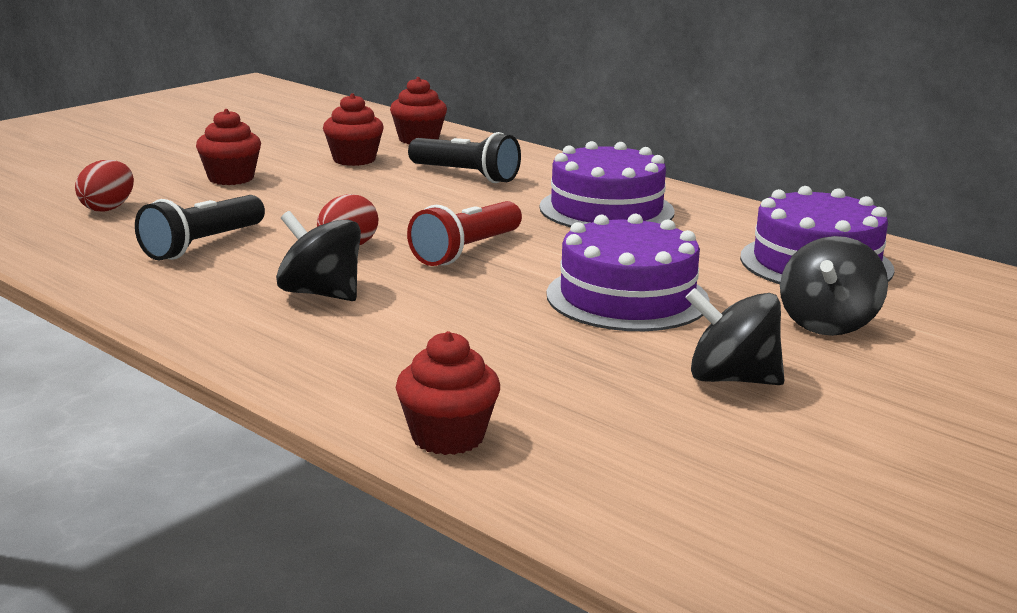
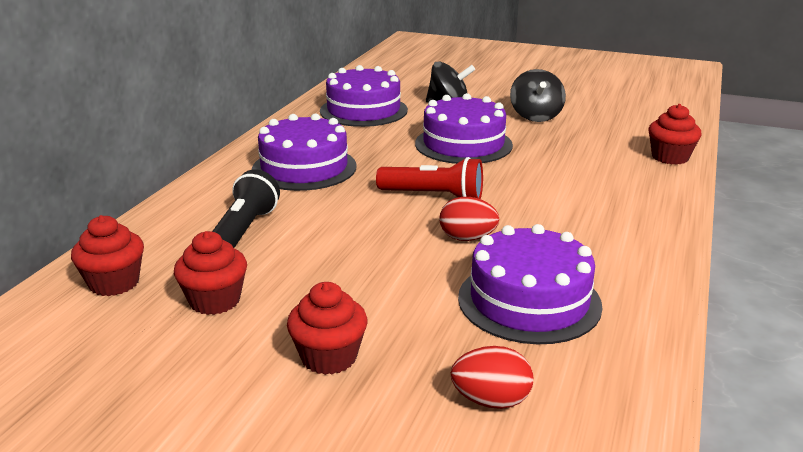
camera: 110 degrees left, 5 degrees up
black flashlight [135,195,265,260] -> purple cake [458,224,603,344]
black spinning top [276,211,361,301] -> none

